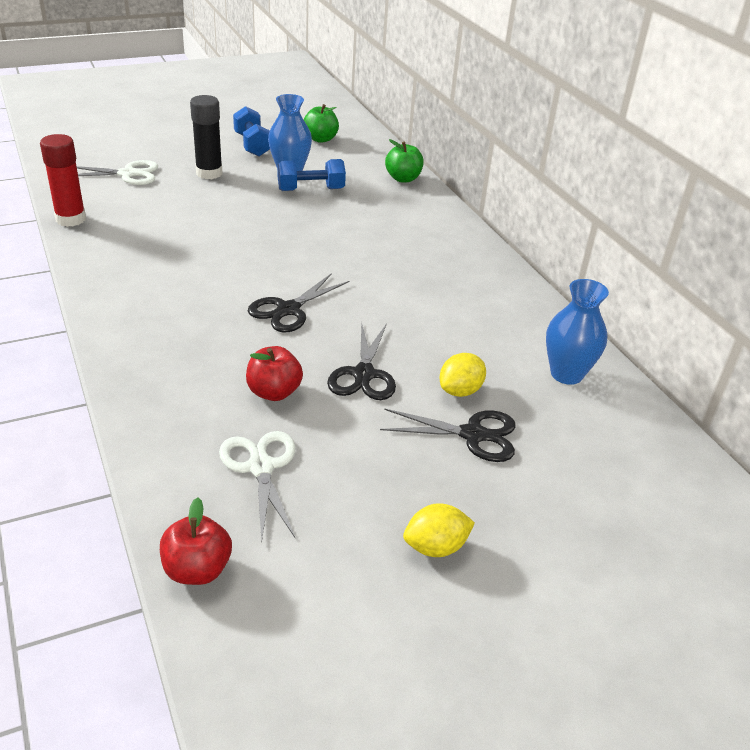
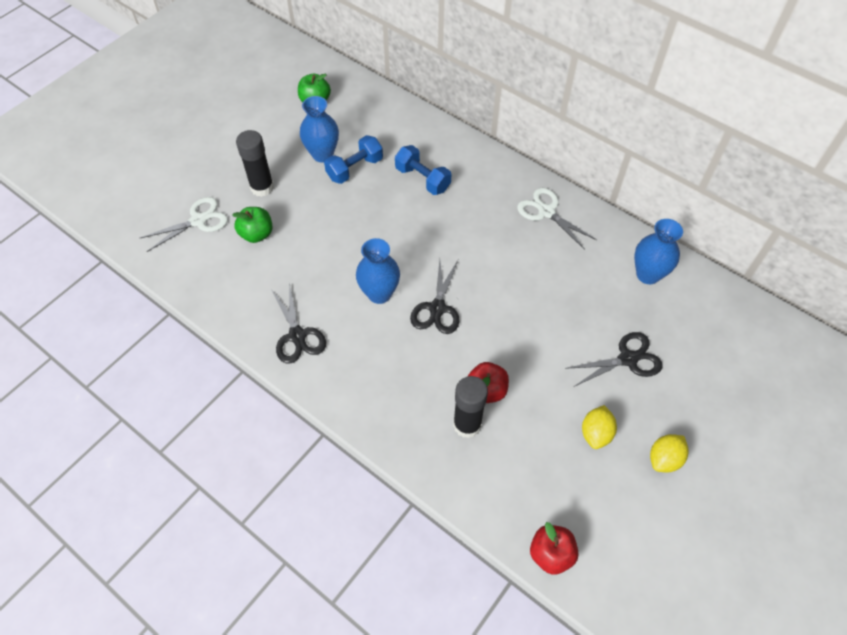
camera: 25 degrees left, 20 degrees up
red glue stick [40,134,86,227] -> none
white scissors [219,431,296,542] -> white scissors moved to [517,188,597,250]
blue dumbbell [233,106,270,156] -> blue dumbbell moved to [395,145,451,195]
black scissors [327,322,396,400] -> black scissors moved to [271,283,326,364]
green apple [385,139,424,183] -> green apple moved to [232,207,272,243]
yellow lemon [440,353,486,397] -> yellow lemon moved to [582,405,617,449]
none -> blue vase [356,238,400,304]
none -> black glue stick [453,376,488,438]

